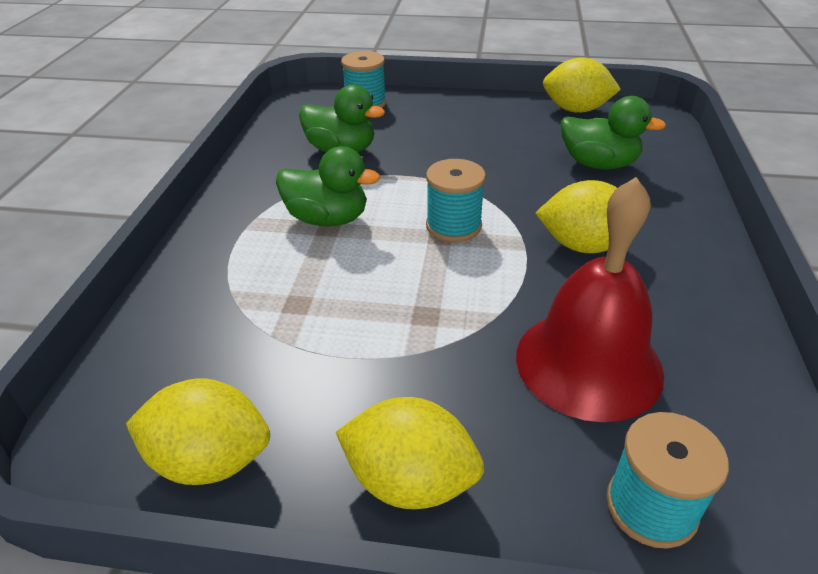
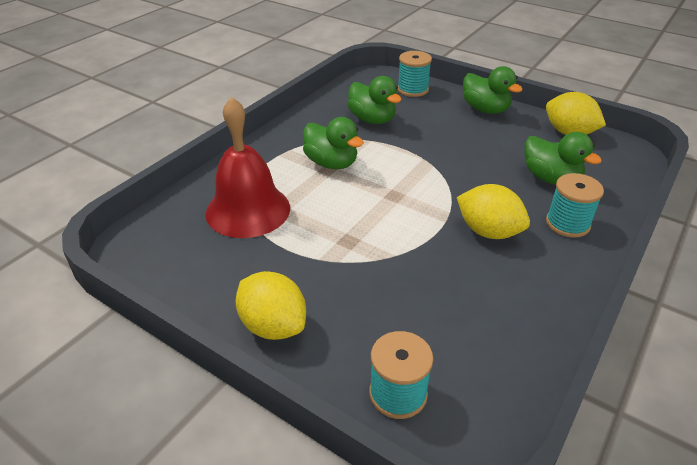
camera: 25 degrees right, 0 degrees up
yellow lemon [126,378,270,485] -> none
turquoise spool [426,159,486,242] -> turquoise spool moved to [546,173,604,238]
red bell [516,177,664,422] -> red bell moved to [205,97,290,238]
none -> green duck [463,66,523,114]

